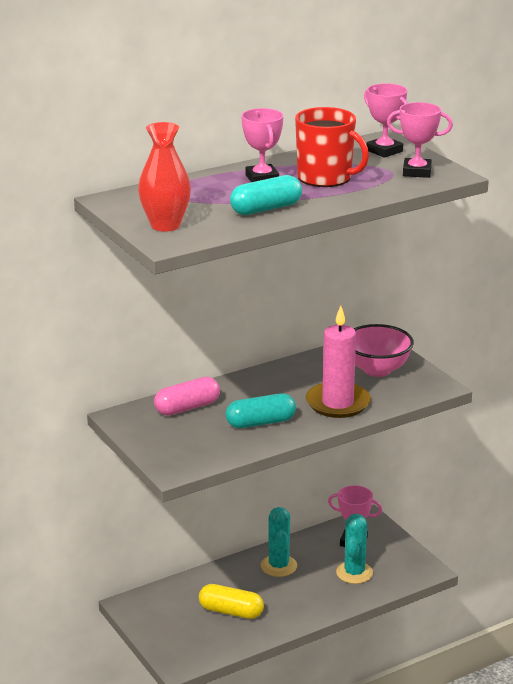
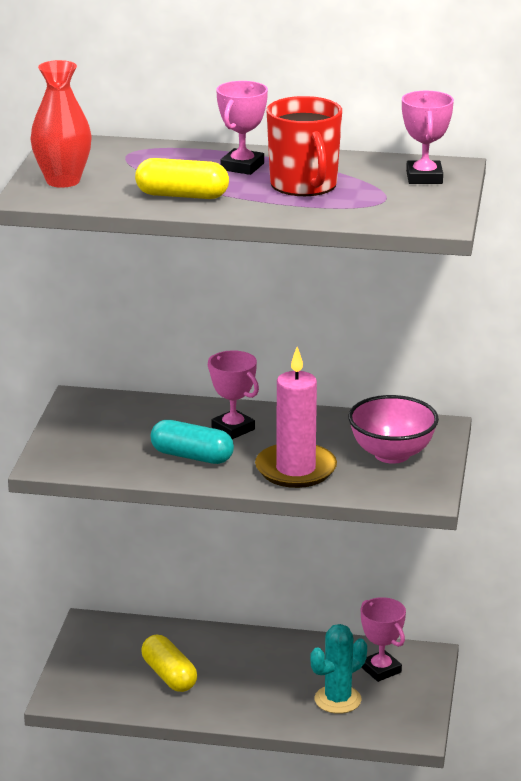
camera: 40 degrees right, 0 degrees up
pink capsule [154,377,220,415] -> none
turquoise capsule [230,175,302,215] -> yellow capsule [135,158,229,199]
turquoise cactus [261,507,297,577] -> none
pink trophy [387,102,453,178] -> pink trophy moved to [208,350,259,439]

